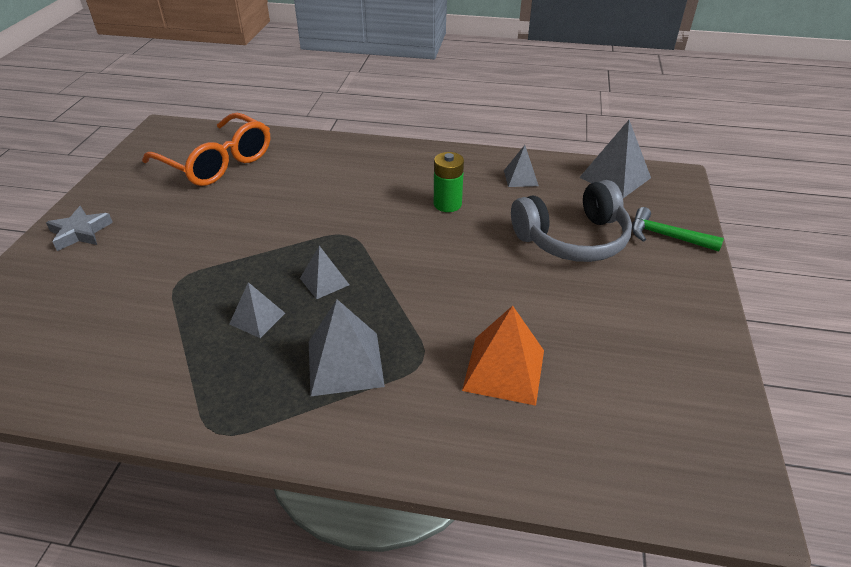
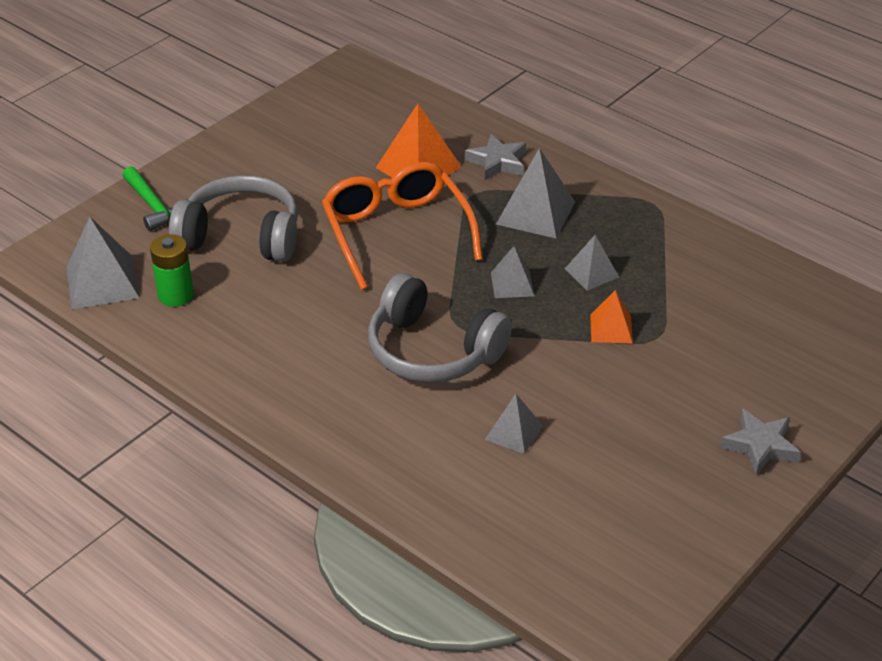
camera: 150 degrees left, 0 degrees up
orange glasses [142,113,270,186] -> orange glasses moved to [322,162,482,290]
green battery [434,152,464,212] -> green battery moved to [150,234,194,307]
grey pyramid [504,145,539,187] -> grey pyramid moved to [485,394,543,454]
none -> grey headphones [368,273,512,383]
none -> grey star [465,134,526,180]
none -> orange pyramid [590,290,633,344]

